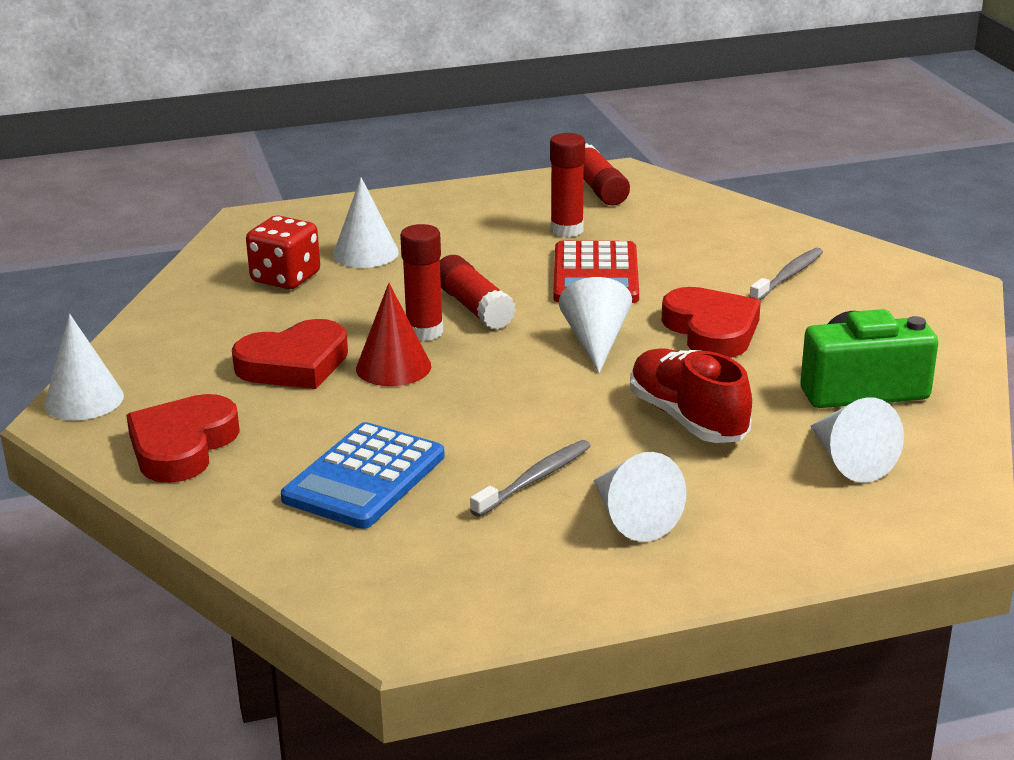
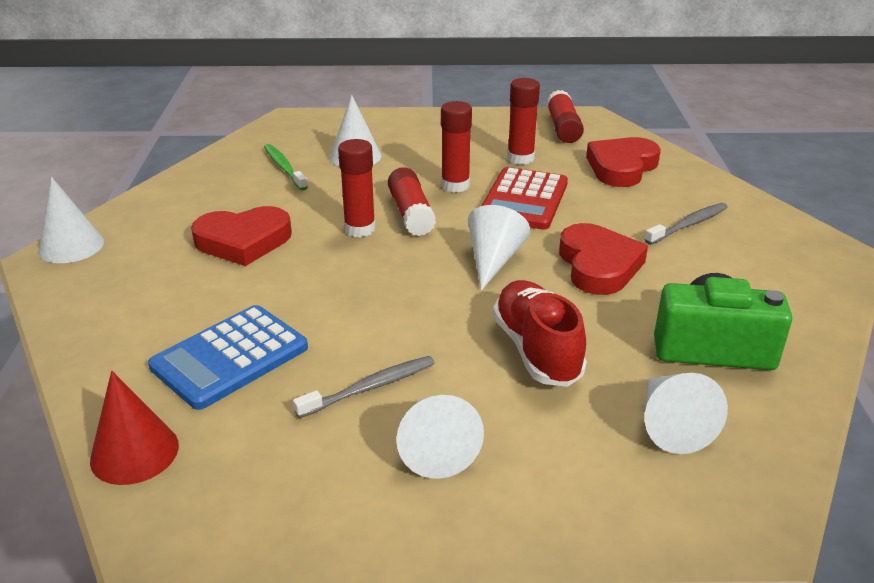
camera: 15 degrees right, 5 degrees up
red heart [126,394,240,483] -> red heart moved to [586,137,661,187]
red dice [246,216,320,289] -> green toothbrush [264,144,308,190]
red cone [356,283,431,386] -> red cone moved to [90,371,179,485]
none -> red glue stick [441,101,472,192]

